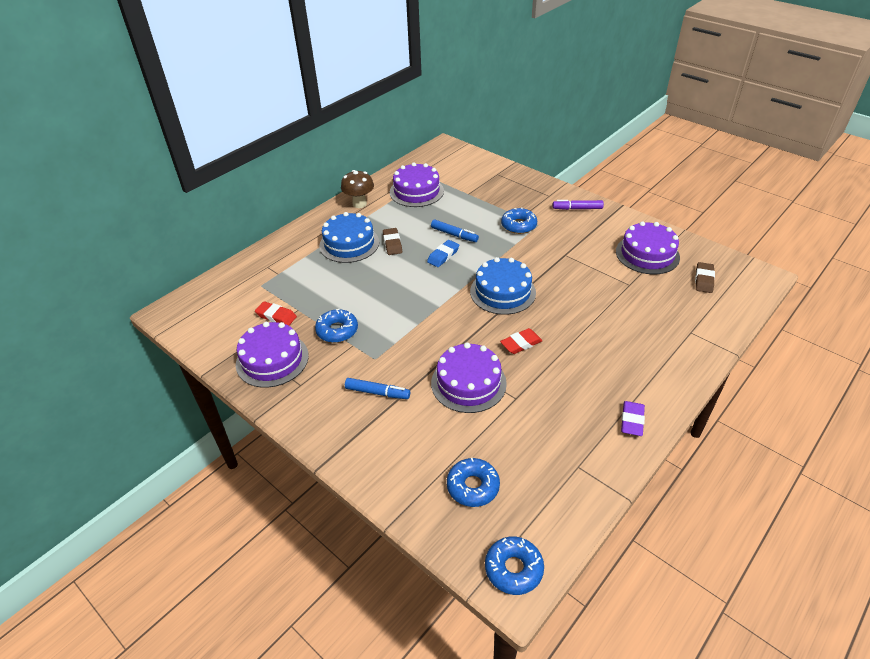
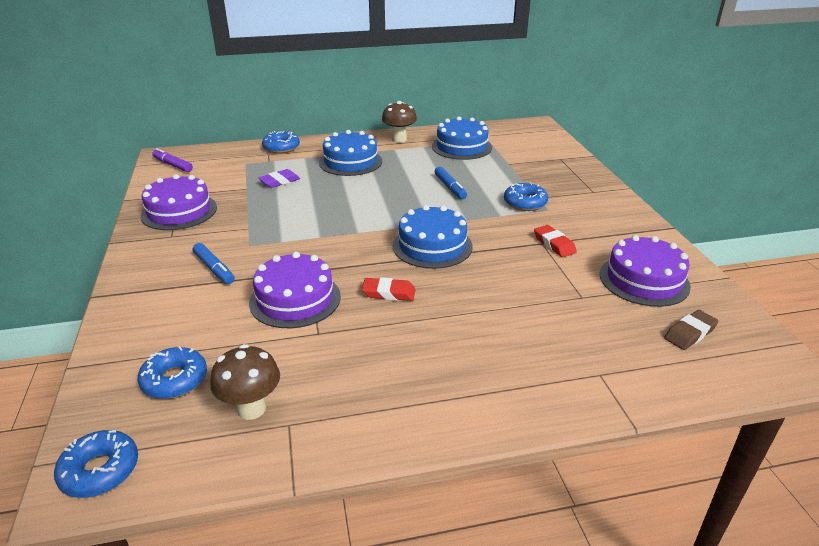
camera: 35 degrees right, 10 degrees down
red eraser [255,301,297,326] -> red eraser moved to [534,225,577,257]
blue donut [315,309,358,343] -> blue donut moved to [262,131,300,153]
brown eraser [383,228,402,255] -> none
purple cake [390,162,444,207] -> blue cake [432,117,492,160]
blue eraser [427,240,459,267] -> none
purple marker [553,200,604,210] -> purple marker moved to [152,148,193,172]
purple eraser [621,401,645,436] -> purple eraser moved to [258,169,300,188]
none -> brown mushroom [210,344,280,420]

